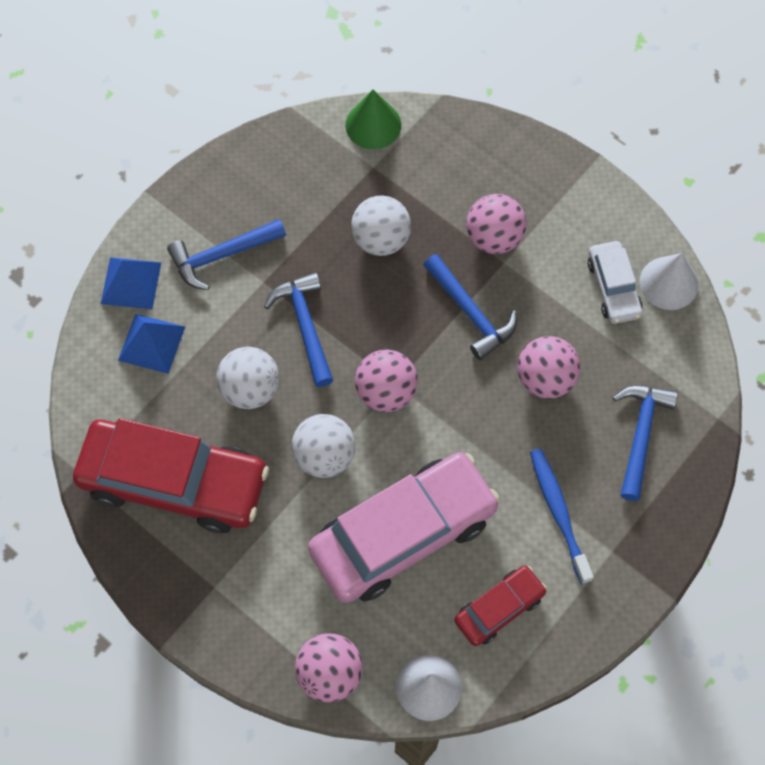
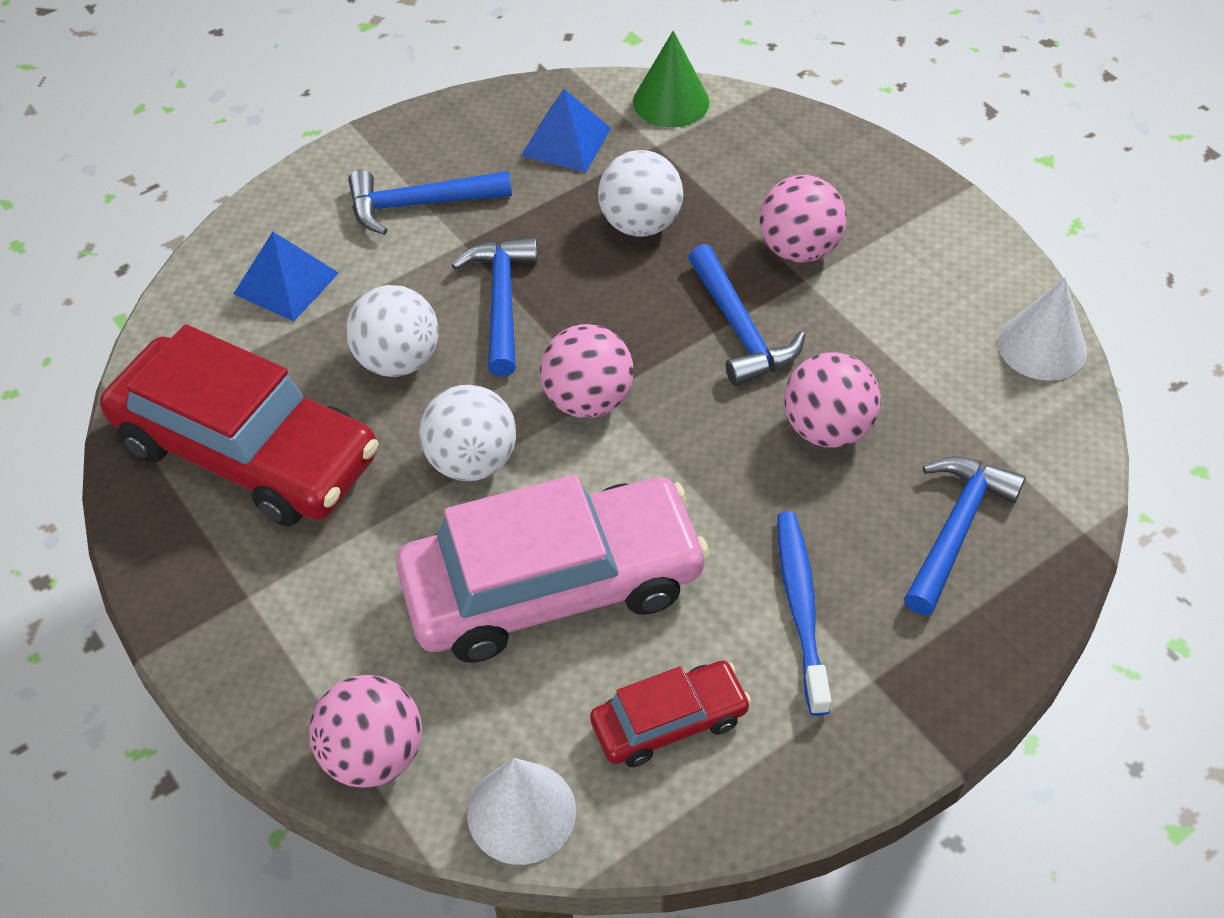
camera: 15 degrees right, 15 degrees down
blue pyramid [101,257,161,309] -> blue pyramid moved to [521,89,611,173]
white car [588,241,643,324] -> none

